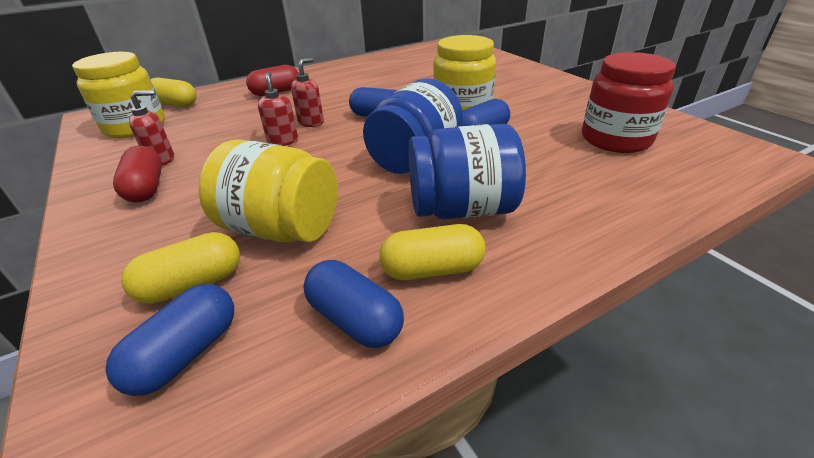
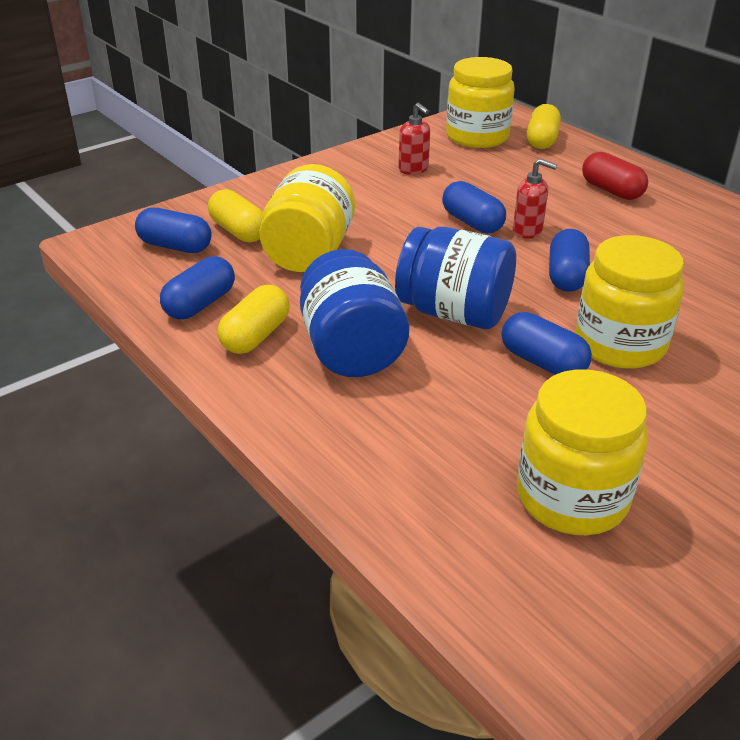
camera: 80 degrees right, 0 degrees up
red capsule [113,146,162,203] -> none
red soap dispenser [258,72,298,146] -> blue capsule [442,181,506,233]
yellow capsule [380,224,486,280] -> yellow capsule turned 45 degrees clockwise [217,285,290,354]
red jar [582,52,676,153] -> yellow jar [517,370,648,535]

